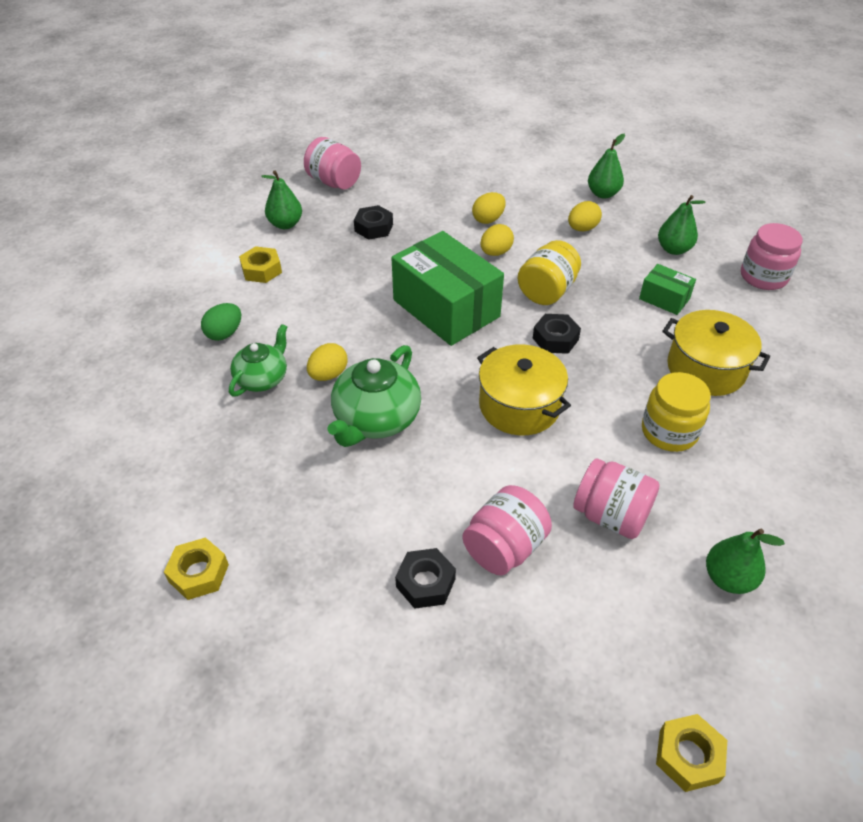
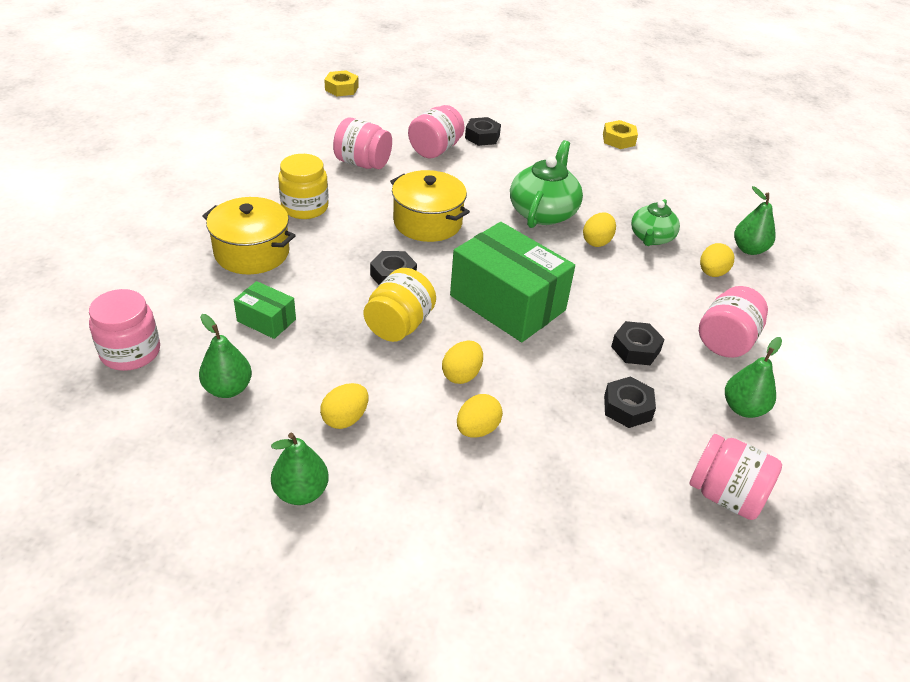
camera: 170 degrees right, 5 degrees down
green egg [201,303,241,341] -> yellow egg [700,243,734,277]
yellow nut [239,246,282,283] -> pink jar [699,286,768,358]
green pear [706,528,785,594] -> green pear moved to [734,186,776,255]
none -> black nut [611,321,665,365]

